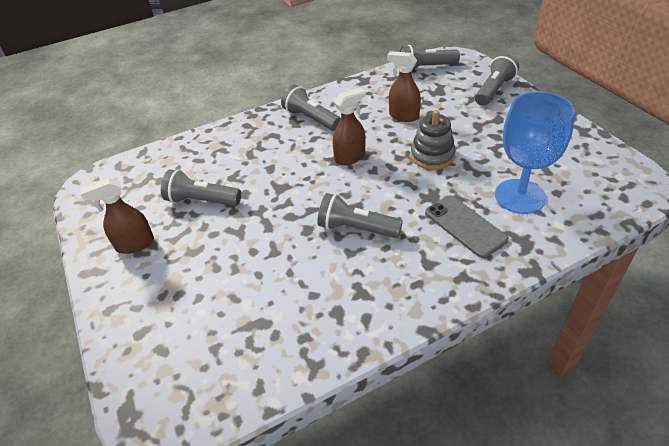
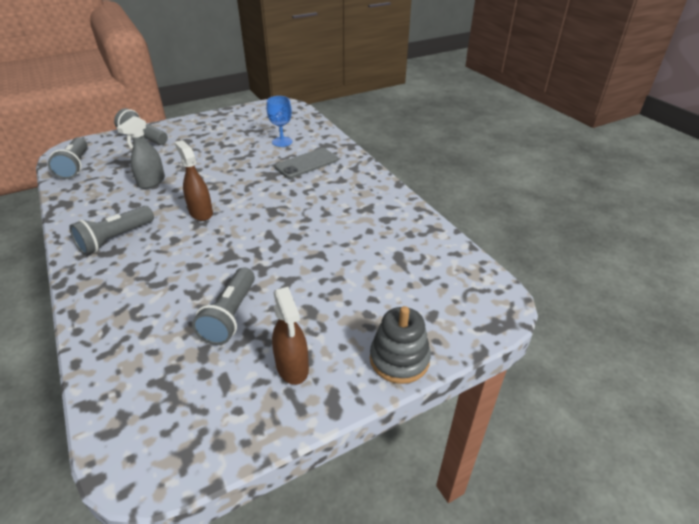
camera: 95 degrees left, 5 degrees down
grey flashlight [317,193,403,238] -> none
brown spray bottle [387,51,421,122] -> grey spray bottle [117,116,165,189]
grey stacking toy [411,110,455,170] -> grey stacking toy moved to [370,306,431,384]
blue goblet [495,91,575,214] -> blue goblet [267,96,292,147], size x0.57

